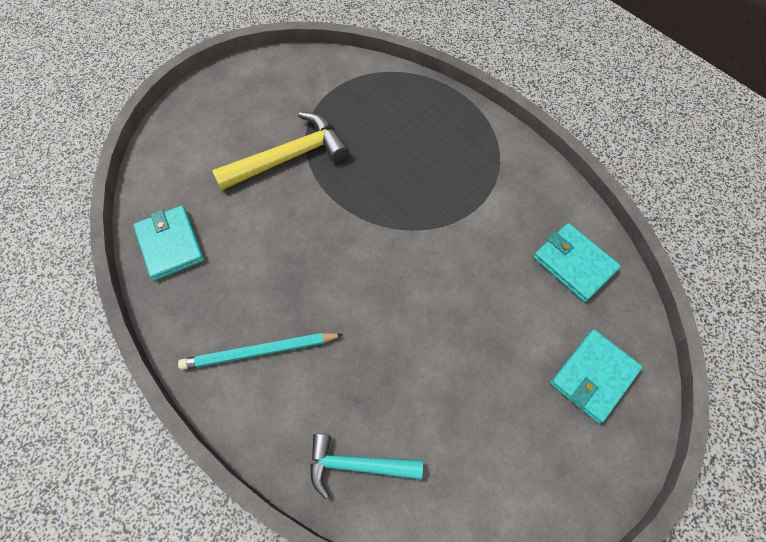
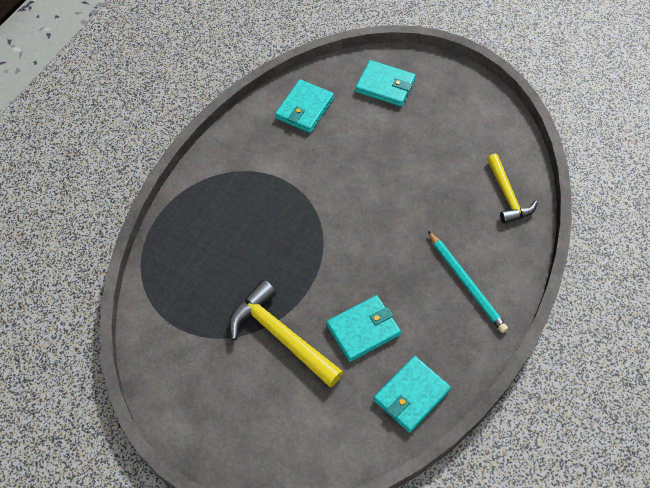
camera: 110 degrees left, 5 degrees down
turquoise hammer [310,434,423,499] -> yellow hammer [487,154,538,224]
none -> turquoise wallet [326,295,401,362]

